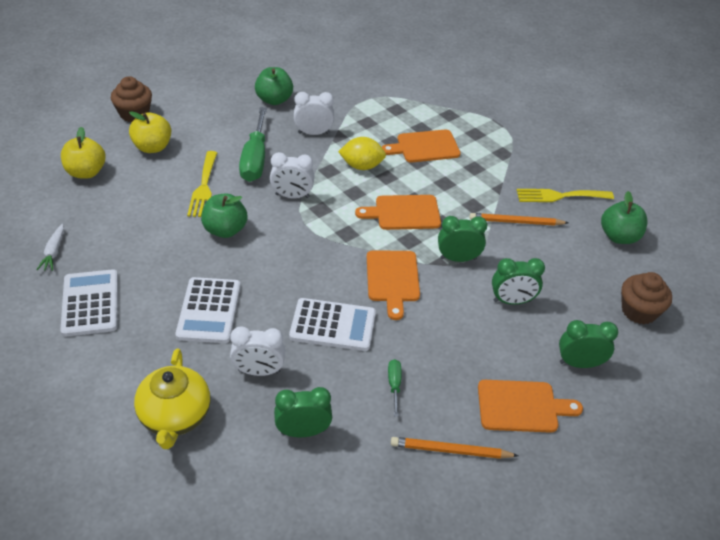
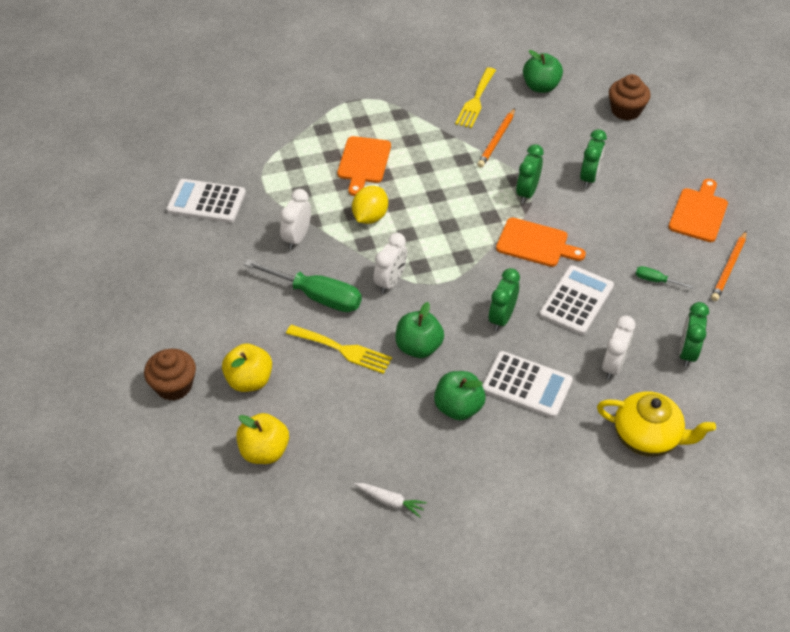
camera: 65 degrees left, 5 degrees up
white calculator [60,269,118,337] -> white calculator moved to [166,179,246,223]
green apple [255,67,293,105] -> green apple moved to [434,371,486,420]
orange cutting board [355,195,441,230] -> none
green clock [559,320,618,368] -> green clock moved to [489,268,520,331]

